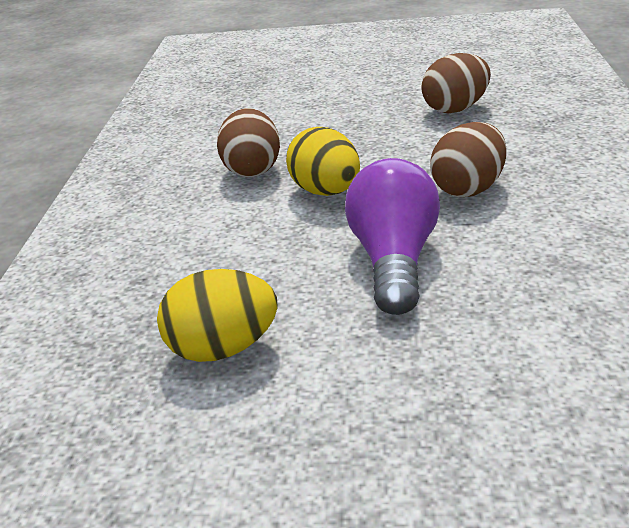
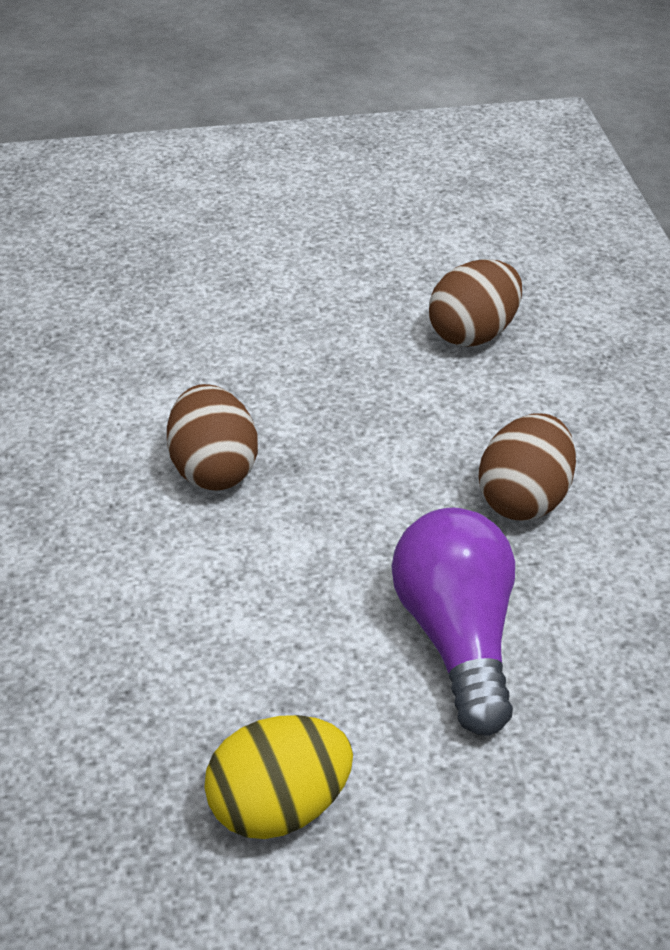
camera: 15 degrees left, 10 degrees up
yellow egg [286,127,360,196] -> none

